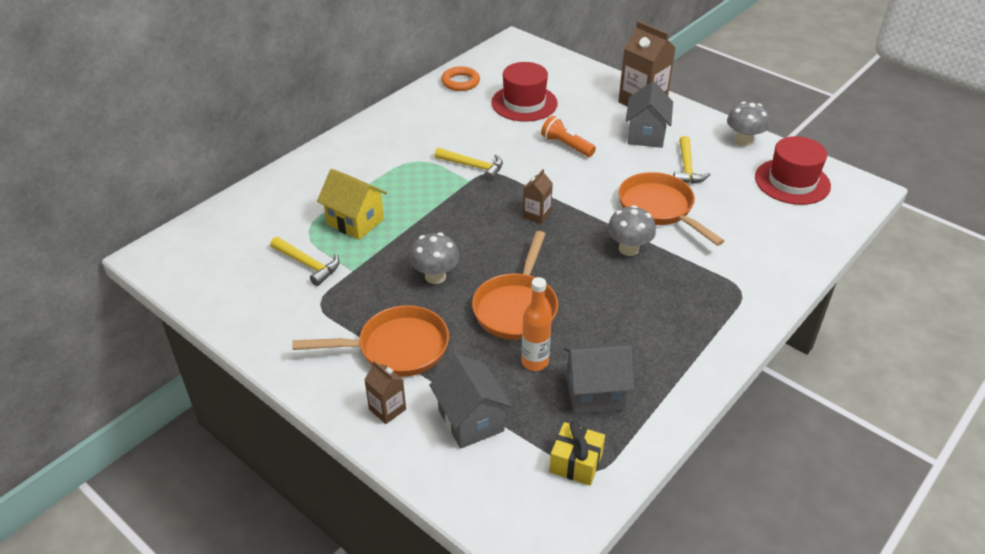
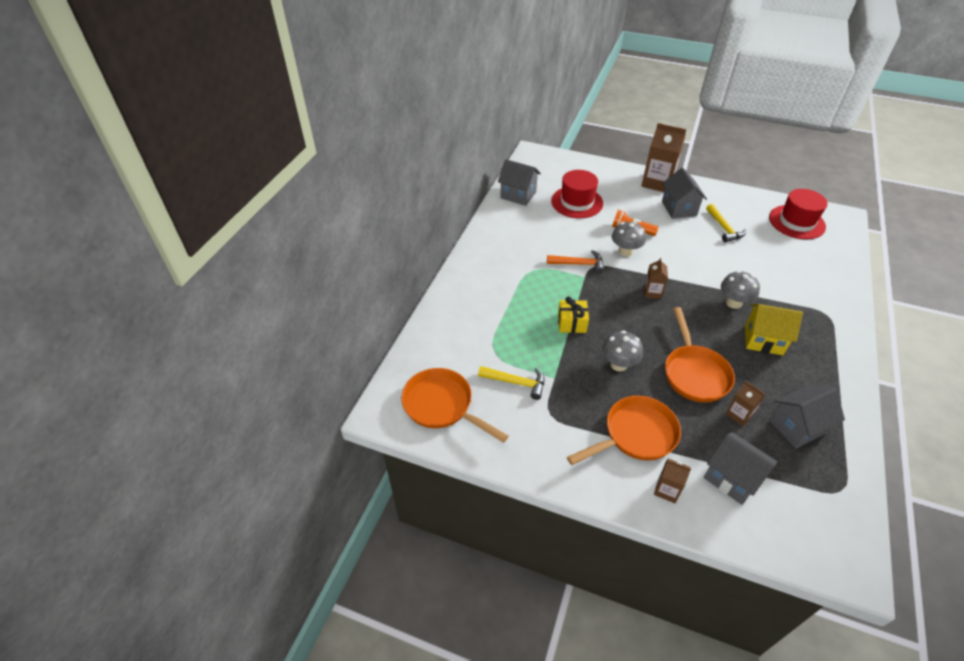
camera: 20 degrees left, 5 degrees up
yellow house [317,169,387,240] -> yellow house moved to [745,304,803,355]
yellow hammer [435,148,503,181] -> orange hammer [547,250,604,273]
orange ring [441,66,480,91] -> grey house [498,159,541,206]
orange bottle [522,277,552,371] -> brown carton [726,381,765,426]
yellow gift [549,420,605,486] -> yellow gift moved to [558,296,589,333]
orange pan [619,172,724,246] -> orange pan moved to [401,368,509,443]
grey mushroom [727,101,770,146] -> grey mushroom moved to [612,221,646,257]

